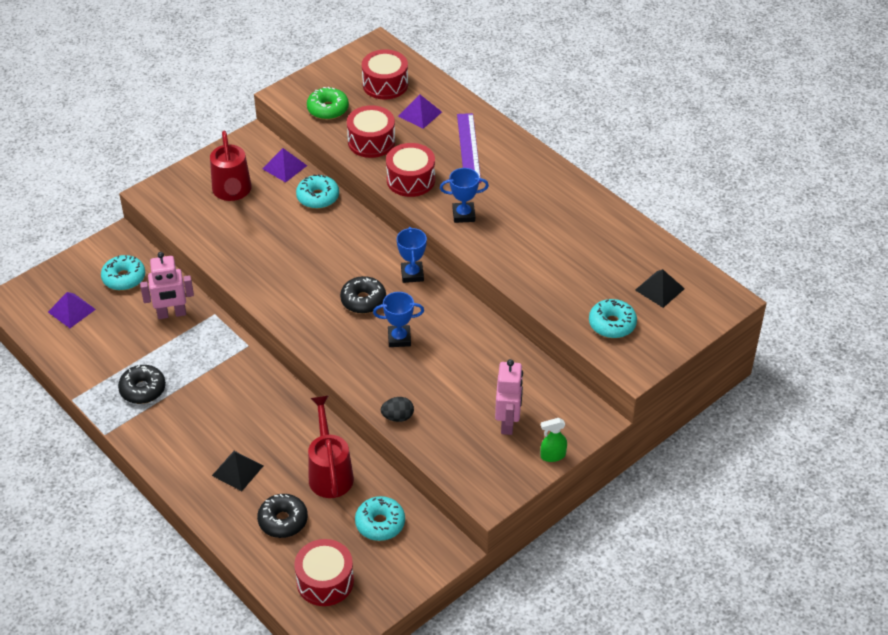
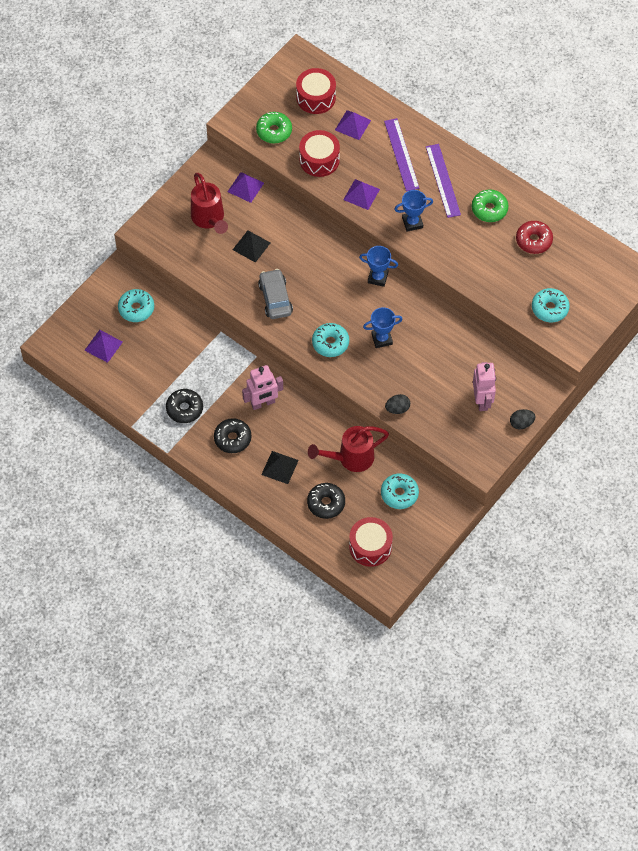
camera: 10 degrees left, 15 degrees up
pink robot [140,252,194,319] -> pink robot moved to [242,365,283,410]
turquoise donut [296,174,339,209] -> turquoise donut moved to [312,323,349,357]
red watering can [308,396,354,498] -> red watering can turned 90 degrees counterclockwise [308,426,389,472]
black donut [340,276,386,314] -> black donut moved to [214,418,252,453]
red drum [386,143,435,197] -> purple pyramid [343,179,380,210]
blue trophy [397,227,427,283] -> blue trophy turned 60 degrees counterclockwise [359,246,398,287]
green spray bottle [541,418,567,462] -> black egg [510,409,536,429]
black pyramid [635,269,685,308] -> black pyramid moved to [233,230,270,263]
none -> grey car [258,269,293,319]
none -> purple ruler [426,144,461,218]
none -> green donut [472,189,508,222]
none -> red donut [516,221,553,254]

